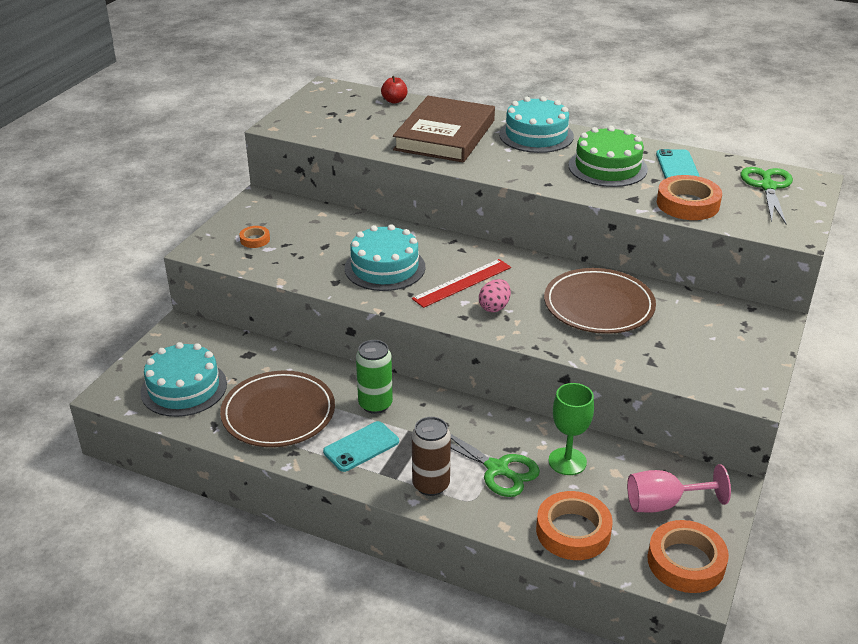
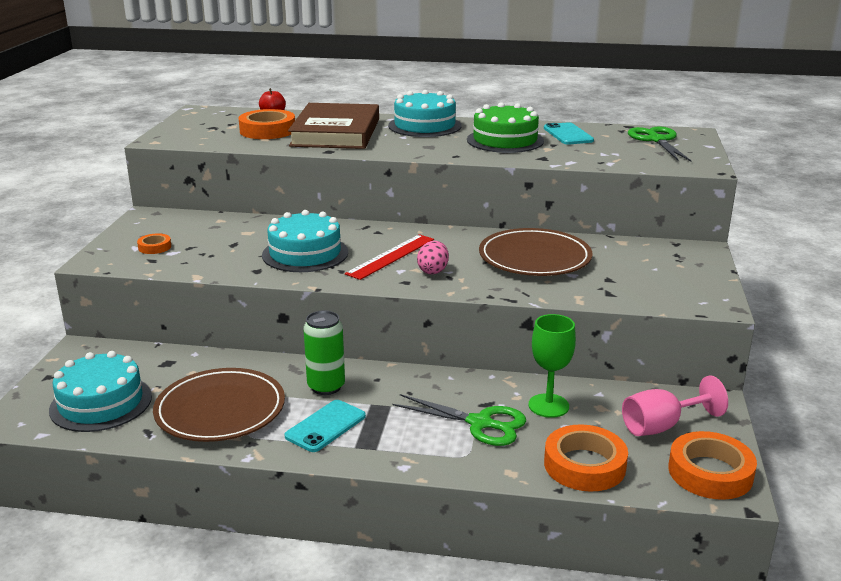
camera: 15 degrees left, 10 degrees down
brown can [412,417,451,496] -> none
orange tape [657,175,722,220] -> orange tape moved to [239,109,295,139]

